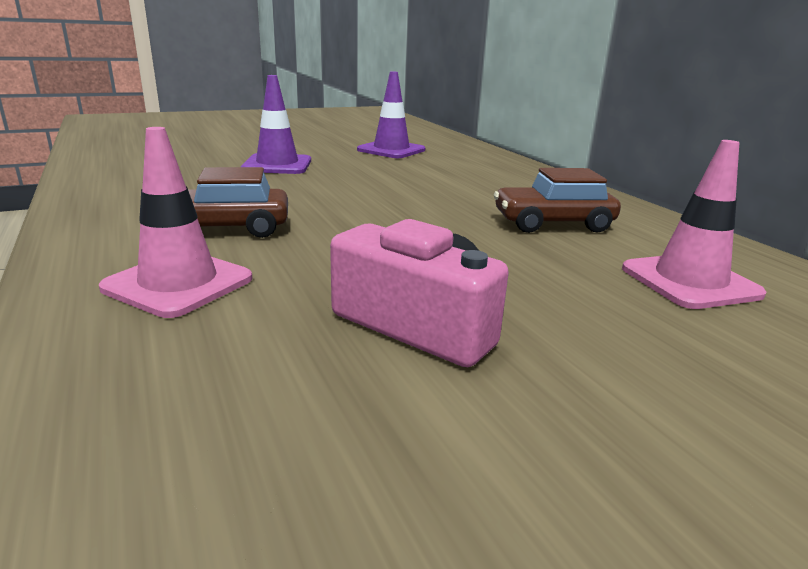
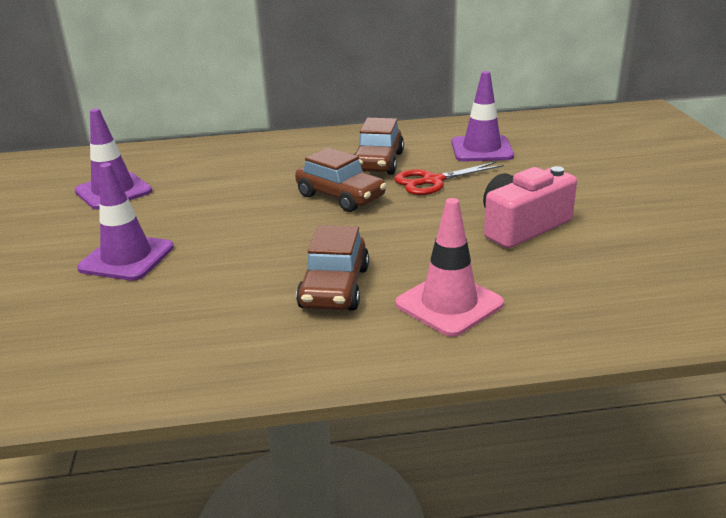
camera: 70 degrees left, 5 degrees up
pink traffic cone [622,140,766,309] -> purple traffic cone [452,71,514,162]
none -> brown car [295,147,387,212]
none -> red scissors [394,162,504,195]

